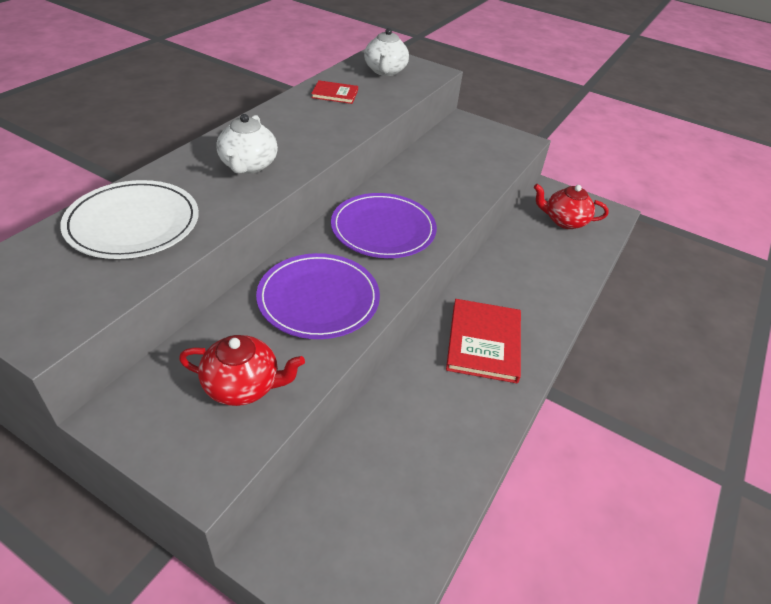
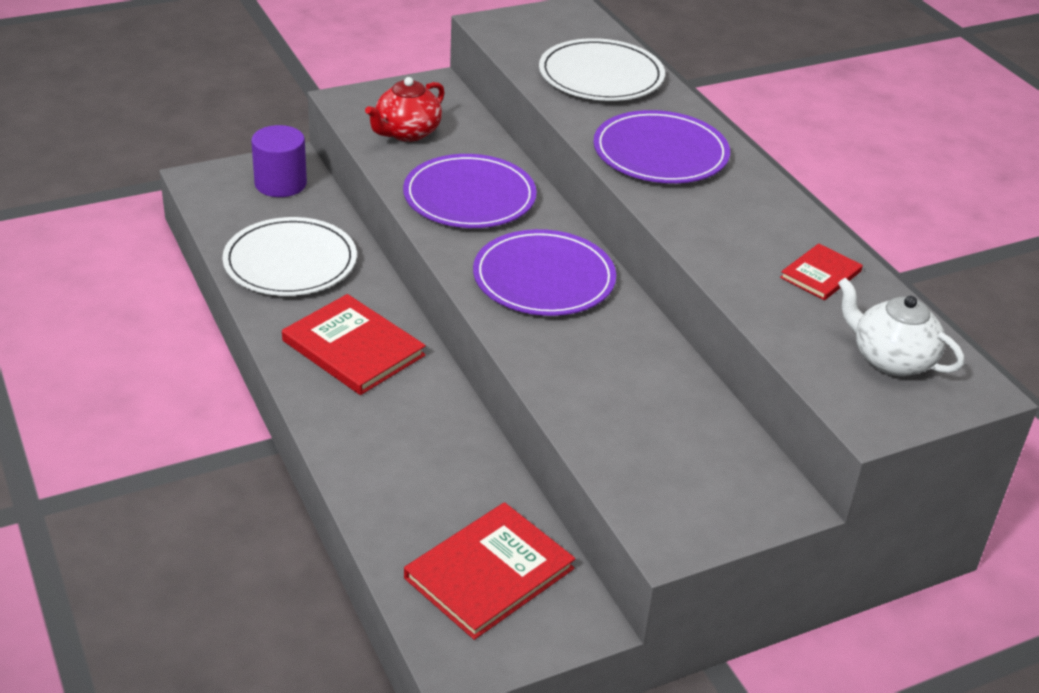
camera: 125 degrees right, 5 degrees down
white teapot [216,114,278,174] -> purple plate [593,110,730,183]
red teapot [534,184,609,229] -> red book [404,502,575,640]
none -> white plate [222,217,357,296]
none -> purple cylinder [251,125,307,197]

